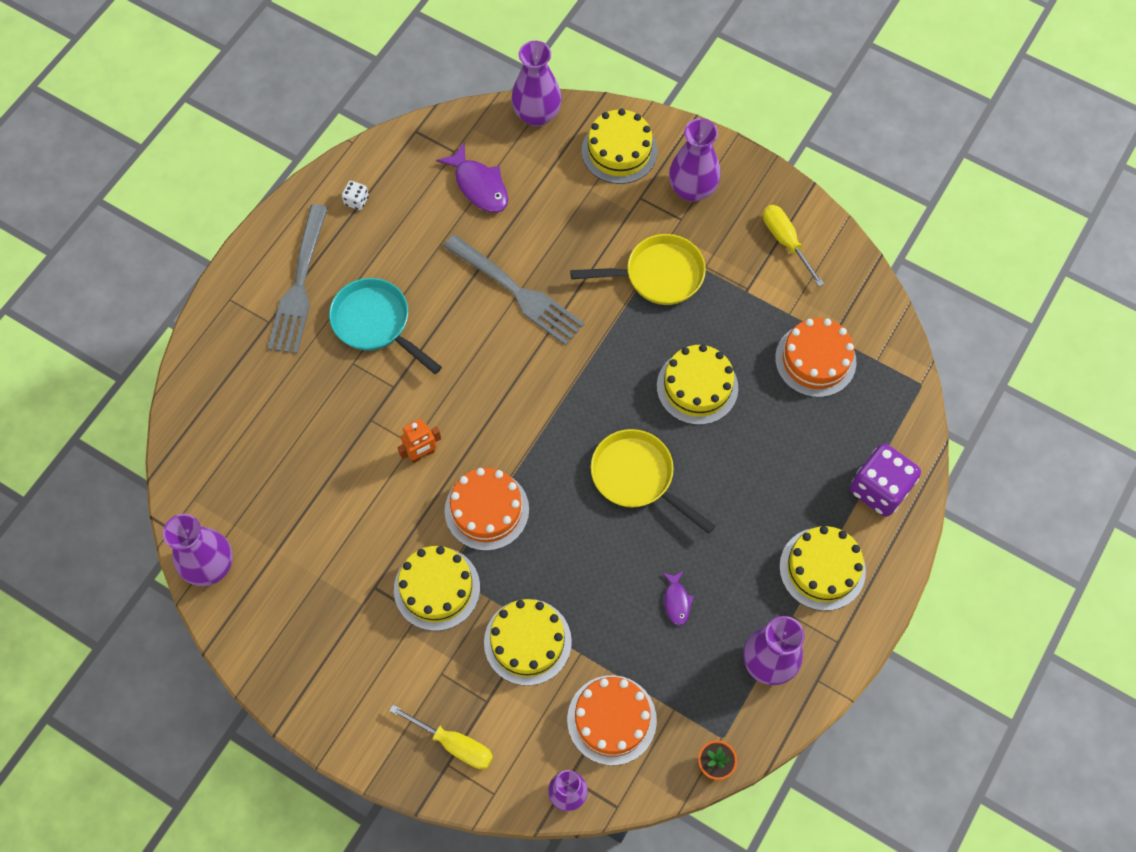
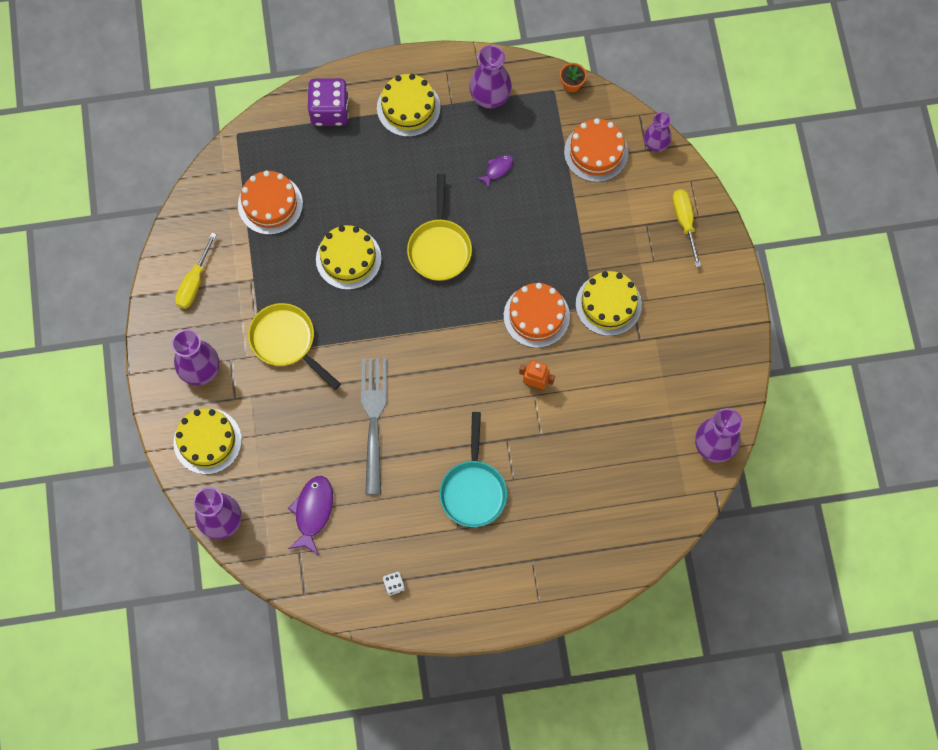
camera: 130 degrees left, 5 degrees up
grey fork [267,204,328,354] -> none
yellow cake [484,599,572,686] -> none

